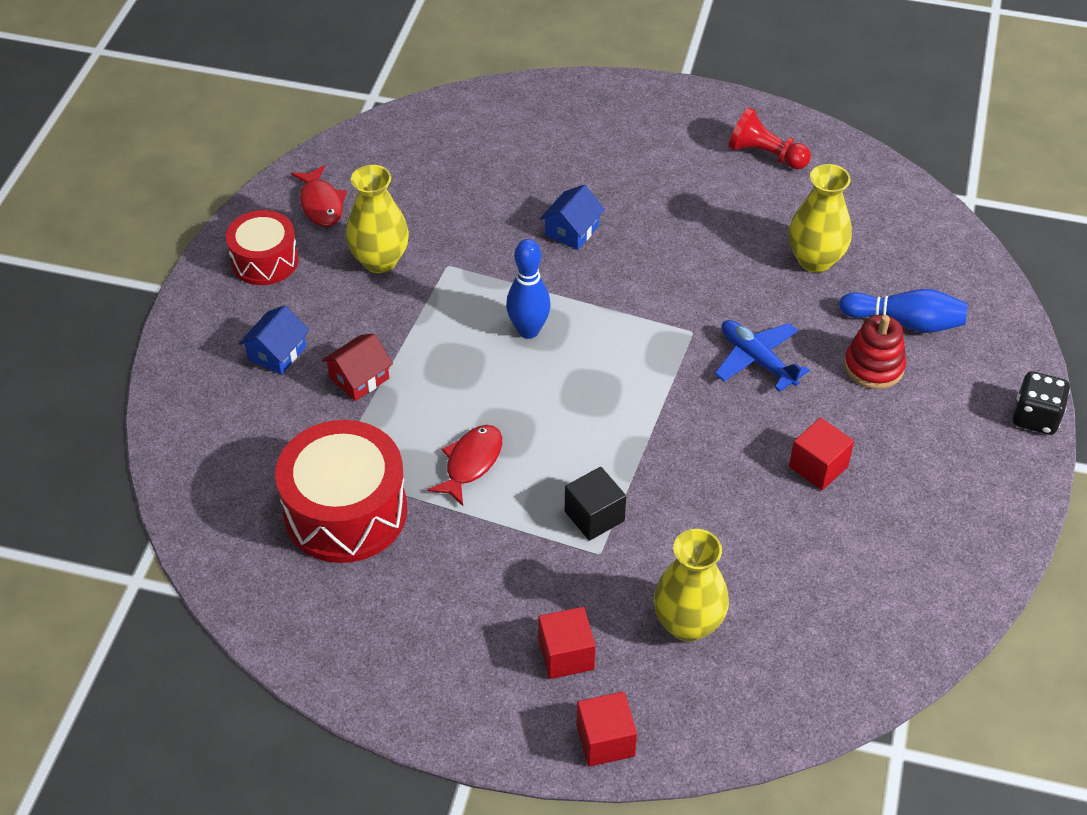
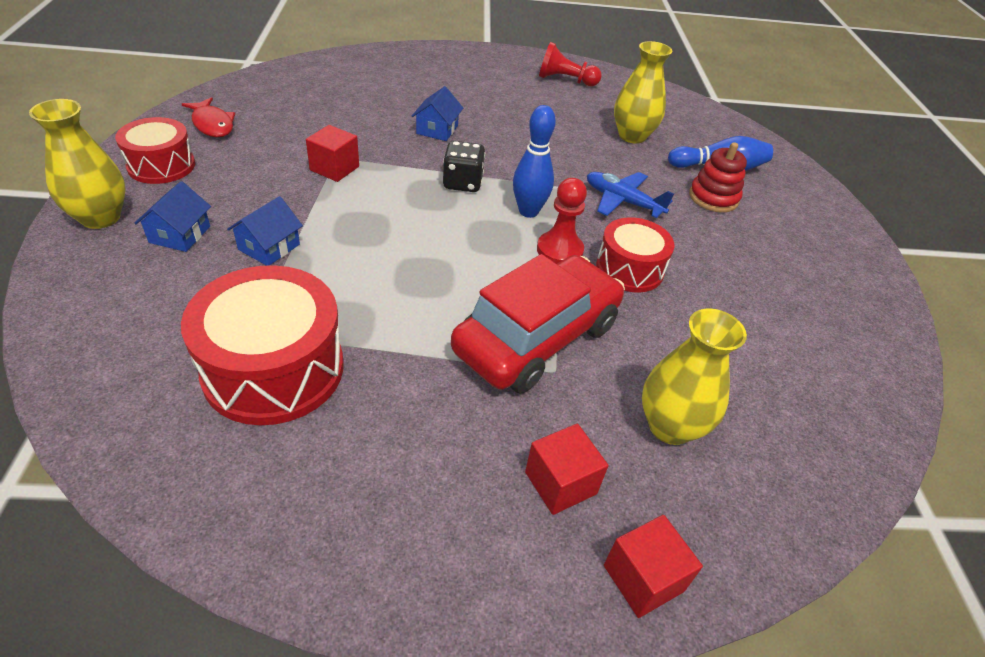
camera: 20 degrees left, 5 degrees down
red house [322,333,393,401] -> blue house [227,196,303,266]
yellow vase [346,165,409,273] -> yellow vase moved to [29,99,126,229]
red fish [428,425,502,506] -> none
blue bowling pin [506,239,551,339] -> blue bowling pin moved to [513,105,556,218]
black cube [565,467,626,541] -> red car [451,254,625,394]
red cube [789,417,854,490] -> red cube moved to [306,125,359,182]
black dice [1013,371,1070,435] -> black dice moved to [443,141,485,192]
none -> red pawn [537,178,587,264]
none -> red drum [596,217,675,292]

